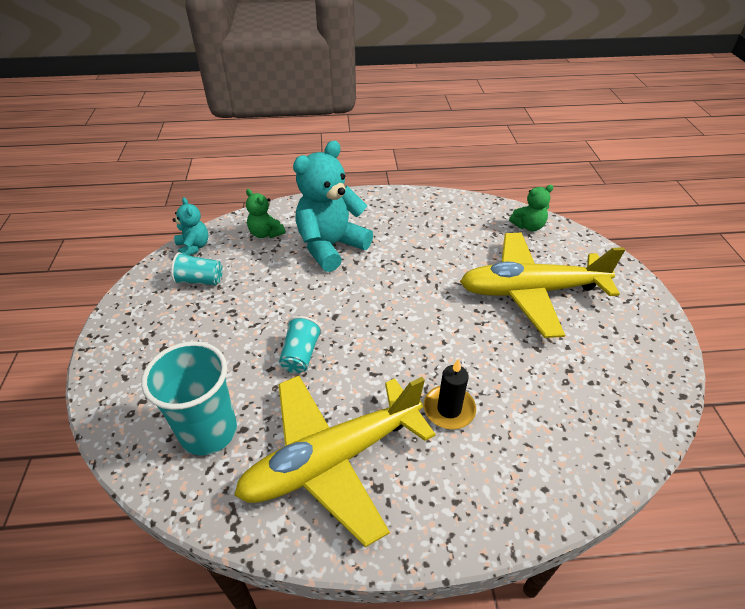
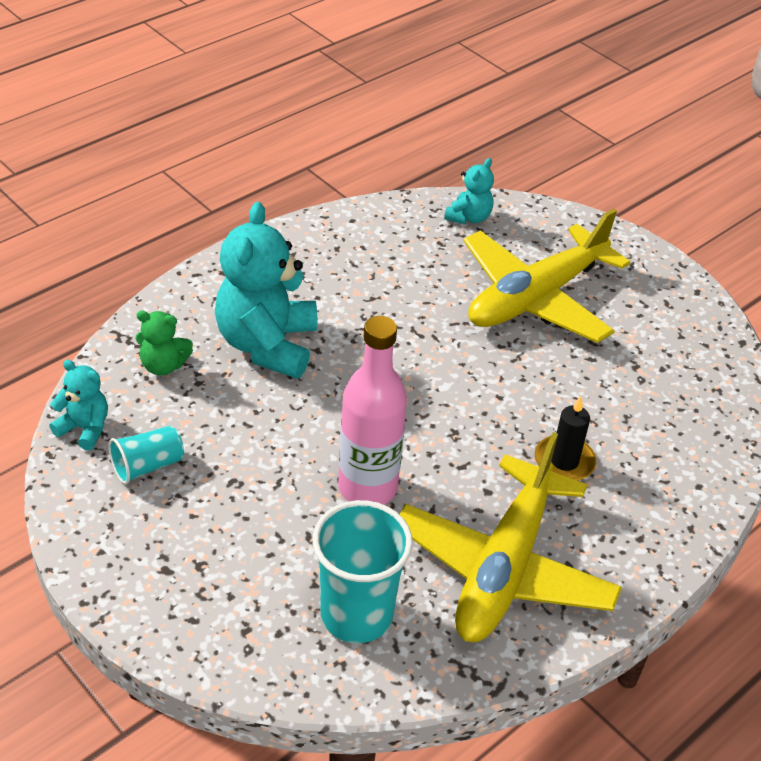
camera: 40 degrees left, 0 degrees up
turquoise cup [279,316,322,373] -> pink bottle [338,316,407,505]
green teddy bear [509,185,553,231] -> turquoise teddy bear [444,158,494,224]

